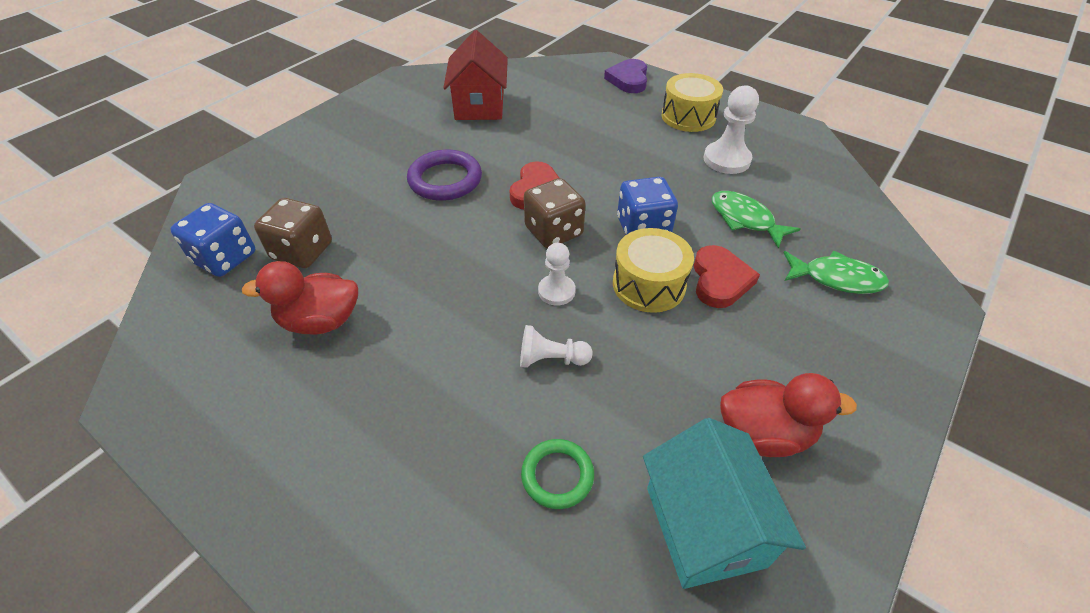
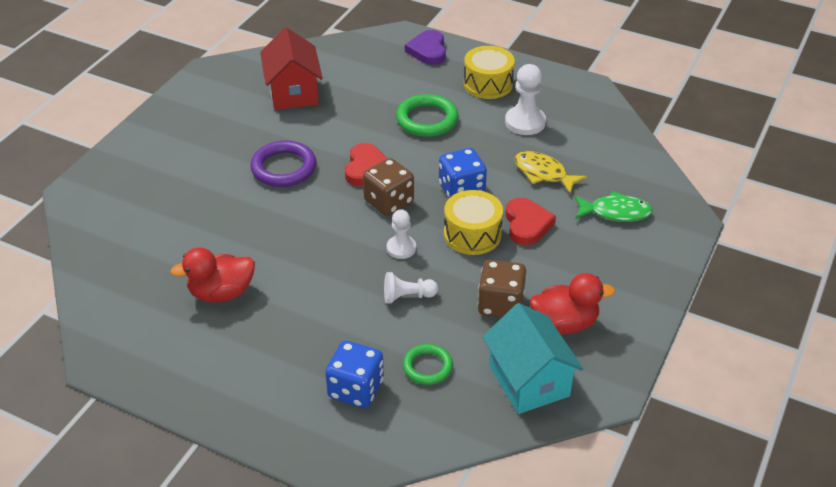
camera: 10 degrees left, 5 degrees down
blue dice [170,203,255,277] -> blue dice moved to [325,340,384,408]
brown dice [254,198,332,268] -> brown dice moved to [478,260,526,318]
green fish [711,191,800,248] -> yellow fish [514,151,587,194]
none -> green ring [396,94,459,137]

